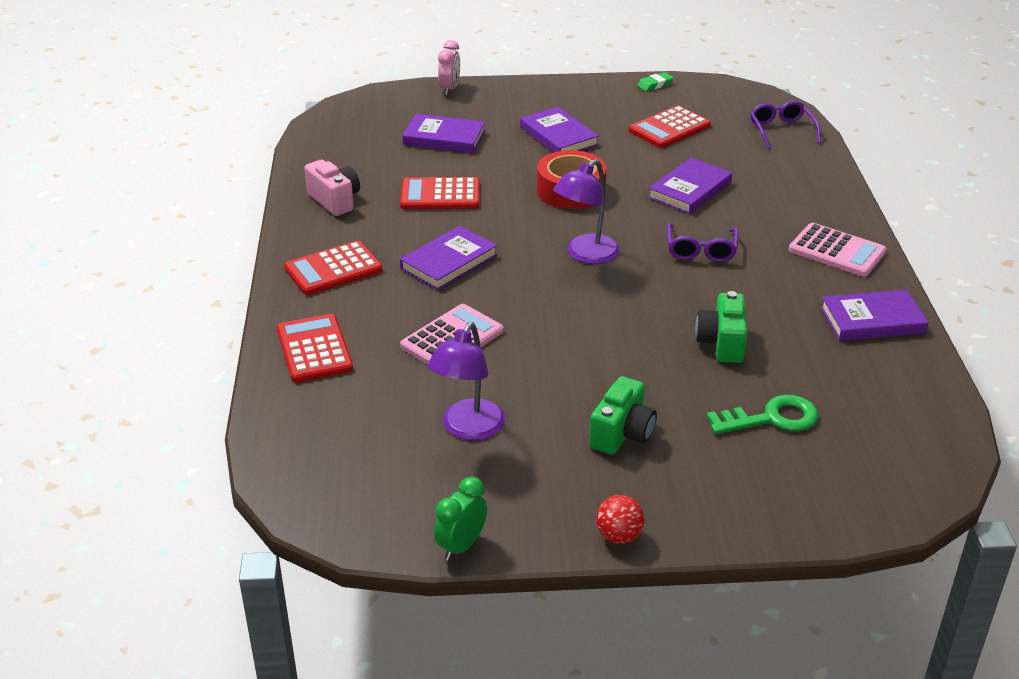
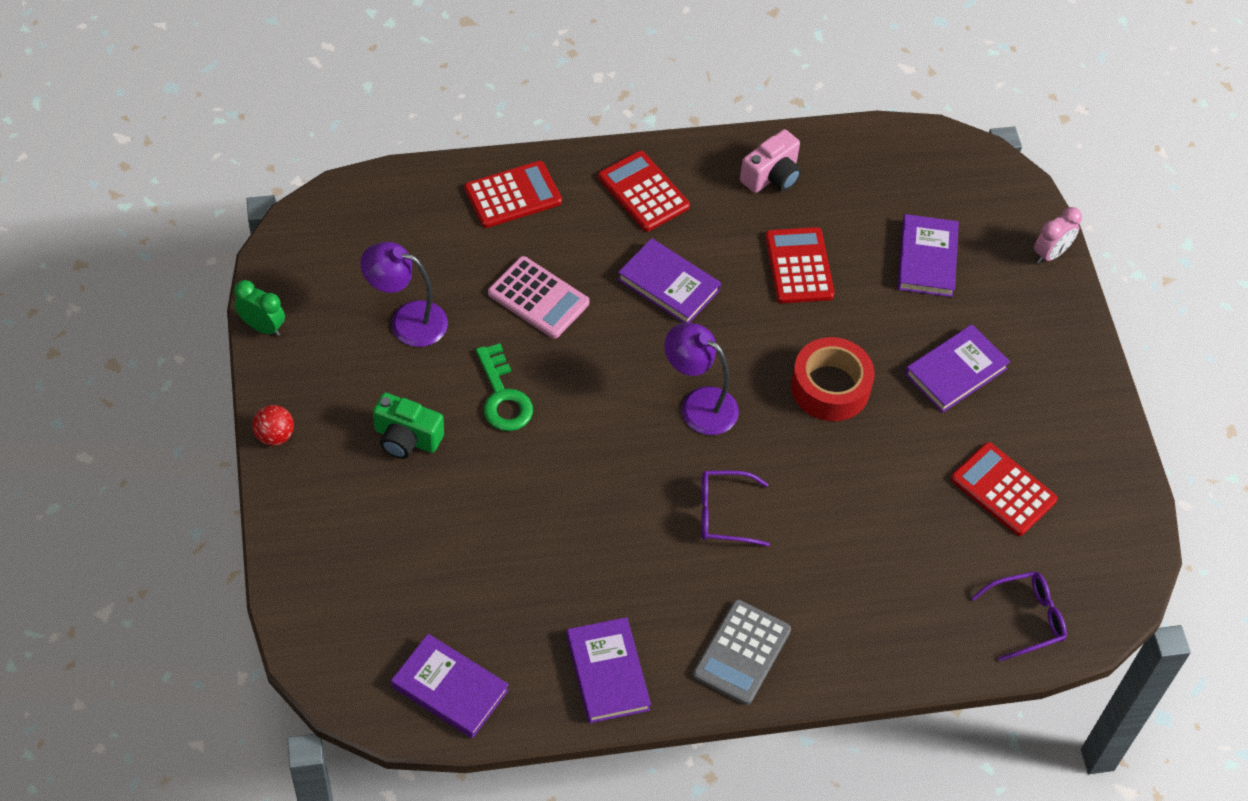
camera: 80 degrees right, 20 degrees up
pink clock [438,40,460,96] -> pink clock turned 45 degrees counterclockwise [1034,207,1082,264]
green eraser [637,72,674,91] -> none
purple book [648,158,732,214] -> purple book moved to [391,634,509,738]
green camera [695,291,747,363] -> none
green key [706,395,818,434] -> green key moved to [476,343,533,431]
pink calculator [789,223,887,277] -> grey calculator [693,599,791,705]

